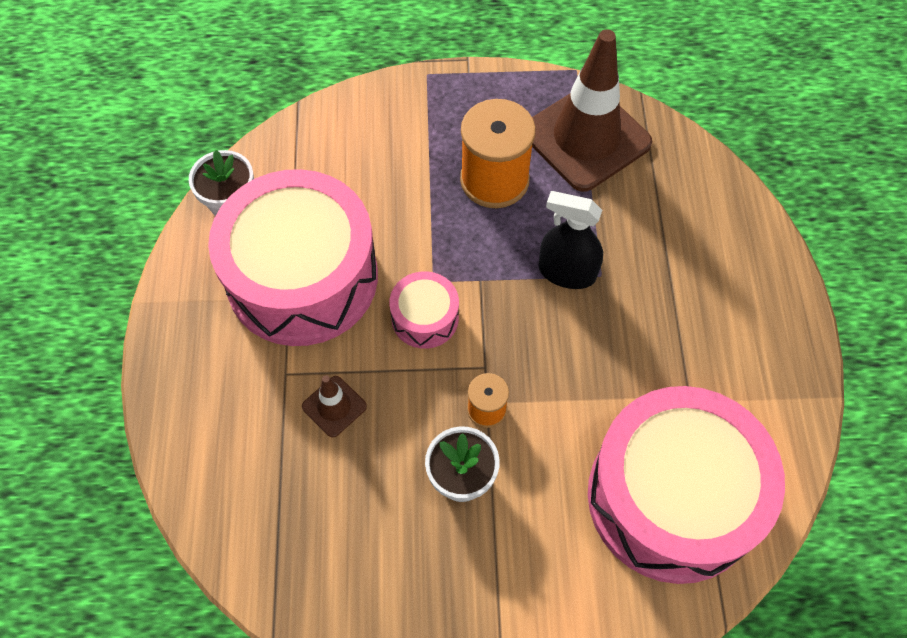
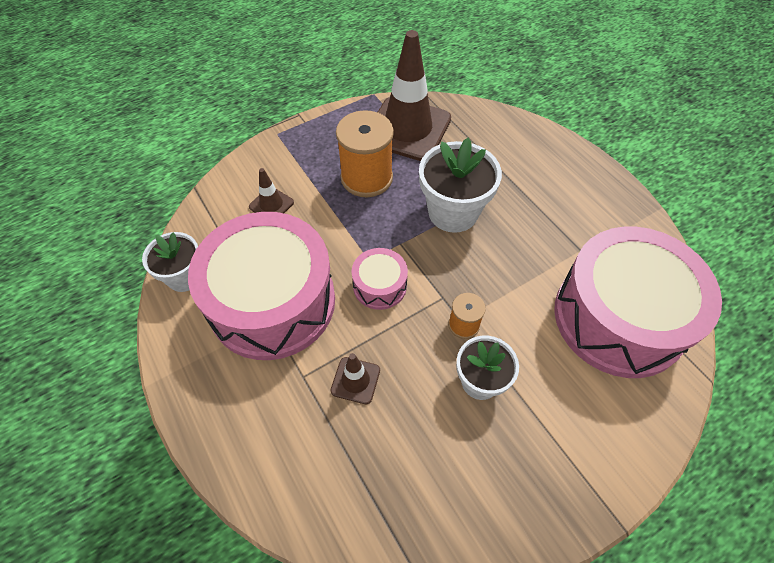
camera: 30 degrees left, 5 degrees down
black spray bottle [539,191,603,289] -> white flower pot [419,138,502,233]
none -> brown traffic cone [249,168,294,213]

